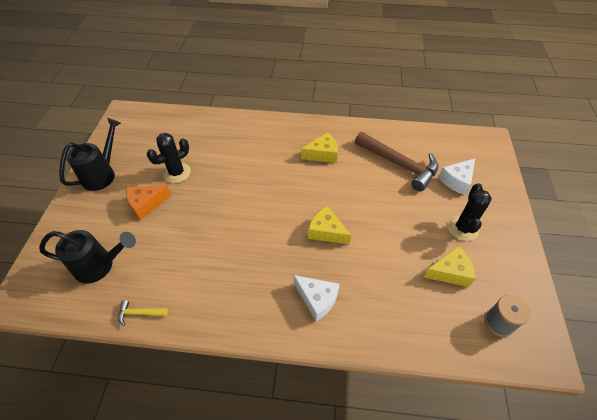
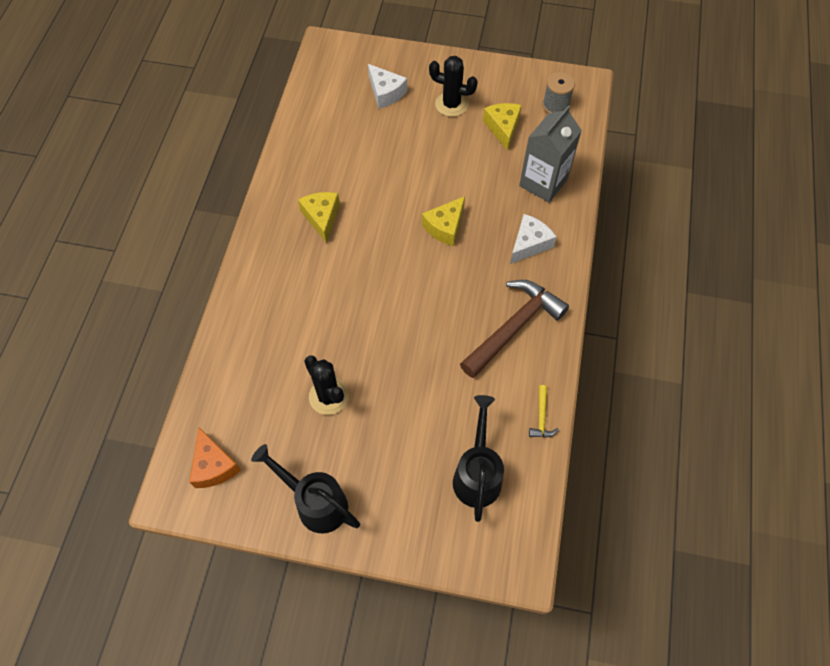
camera: 85 degrees left, 10 degrees up
orange cheese [126,185,171,220] -> orange cheese moved to [189,428,241,488]
brown hammer [355,132,438,191] -> brown hammer moved to [460,280,569,378]
none -> grey carton [519,106,582,203]

